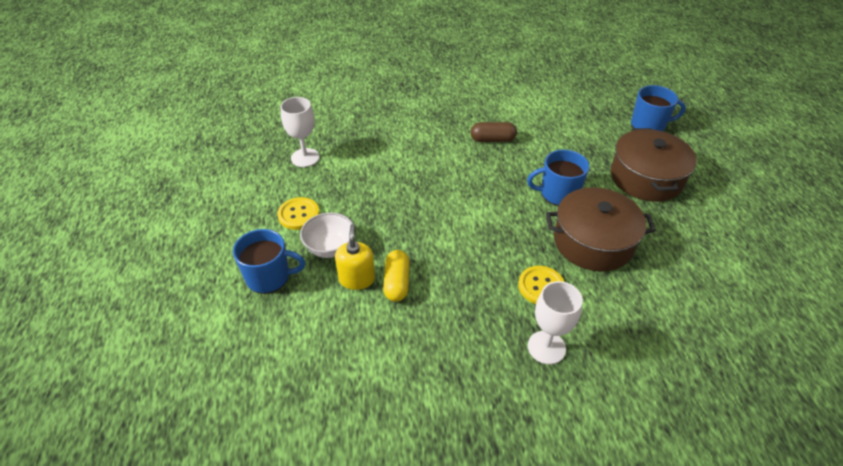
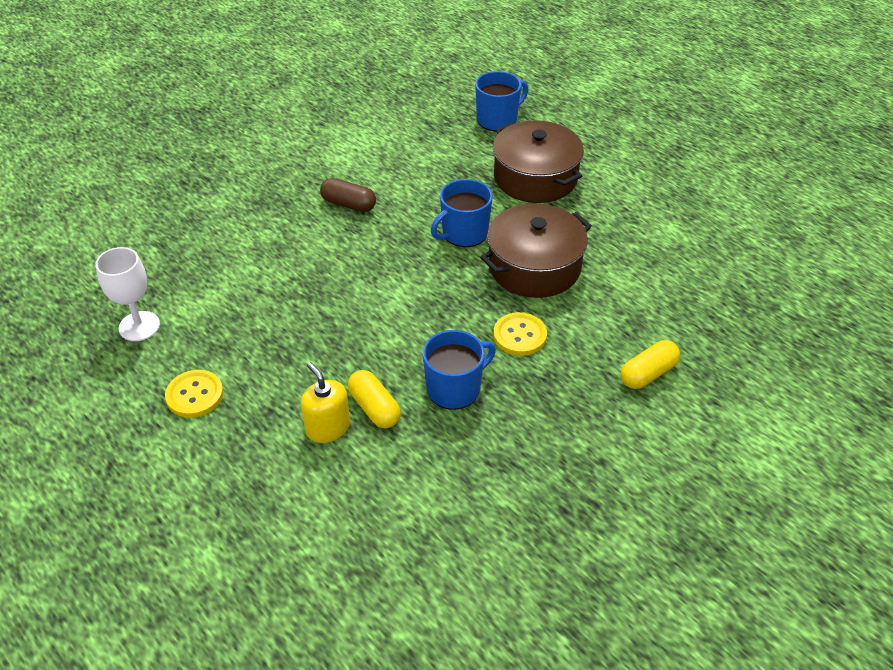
camera: 35 degrees left, 0 degrees up
blue mug [233,229,305,294] -> blue mug moved to [423,330,496,410]
white bowl [300,212,355,258] -> none
brown capsule [470,122,517,142] -> brown capsule turned 60 degrees clockwise [320,178,376,212]
white goblet [528,281,583,364] -> none
none -> yellow capsule [621,340,680,389]

